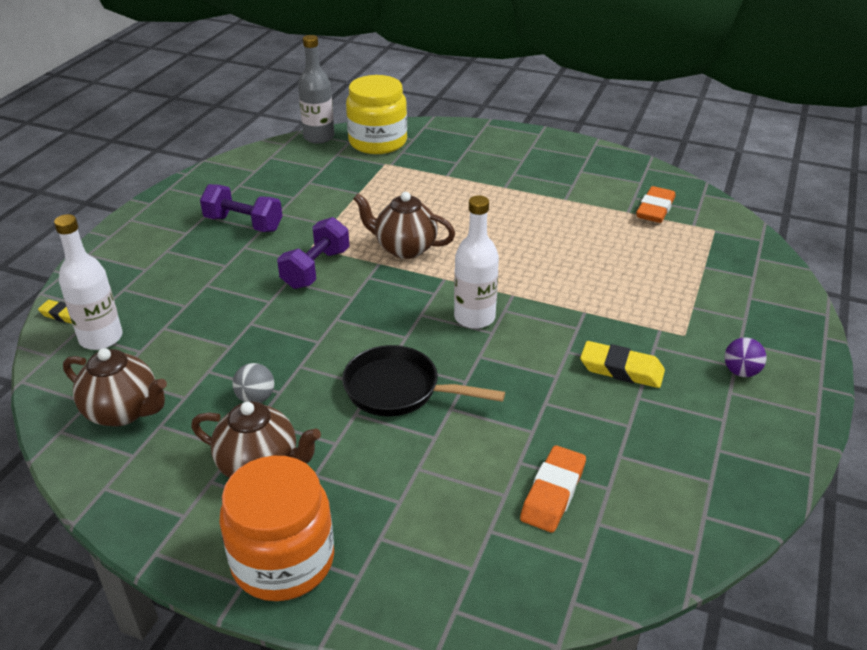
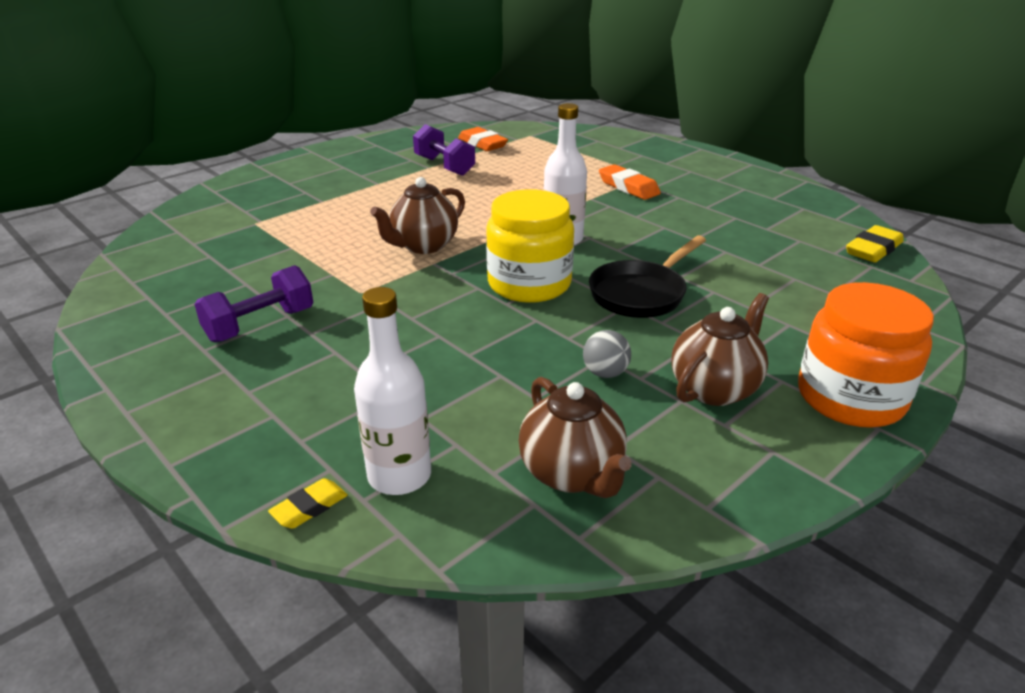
camera: 65 degrees left, 5 degrees down
brown teapot [63,348,167,427] -> brown teapot turned 105 degrees clockwise [519,377,632,498]
purple dumbbell [277,217,350,289] -> purple dumbbell moved to [413,124,475,176]
grey bottle [298,35,334,144] -> none
yellow jar [346,75,407,154] -> yellow jar moved to [486,189,574,303]
orange eraser [520,445,586,532] -> orange eraser moved to [599,164,661,200]
yellow eraser [580,341,665,388] -> yellow eraser moved to [846,225,904,263]
purple ball [725,338,767,377] -> none

